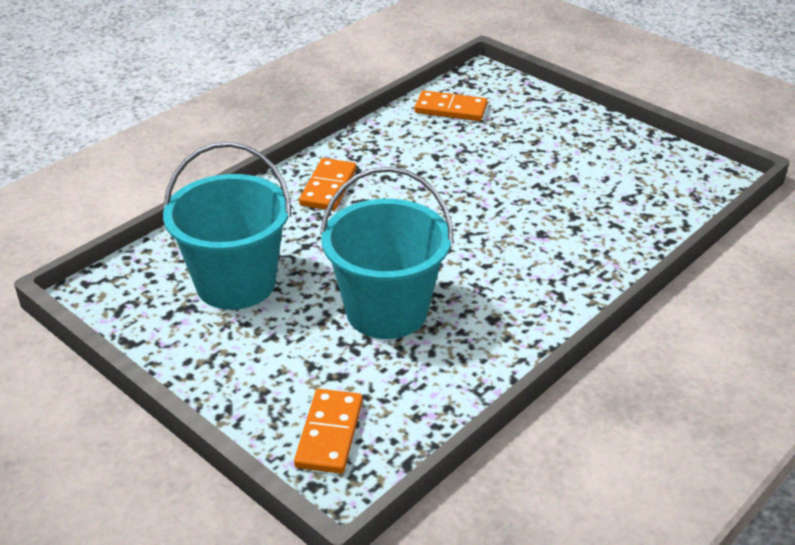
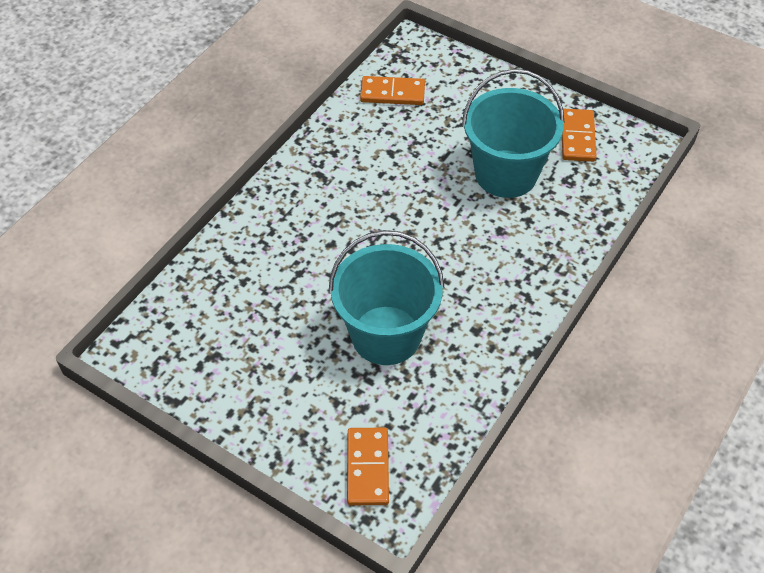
camera: 10 degrees left, 15 degrees up
turquoise bucket [163,142,291,310] -> turquoise bucket moved to [462,69,565,198]
orange domino [299,158,356,211] -> orange domino moved to [562,109,597,162]

